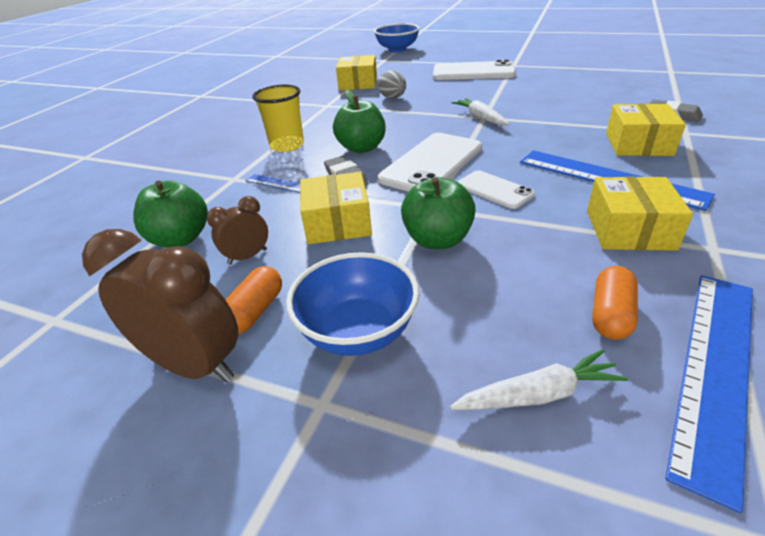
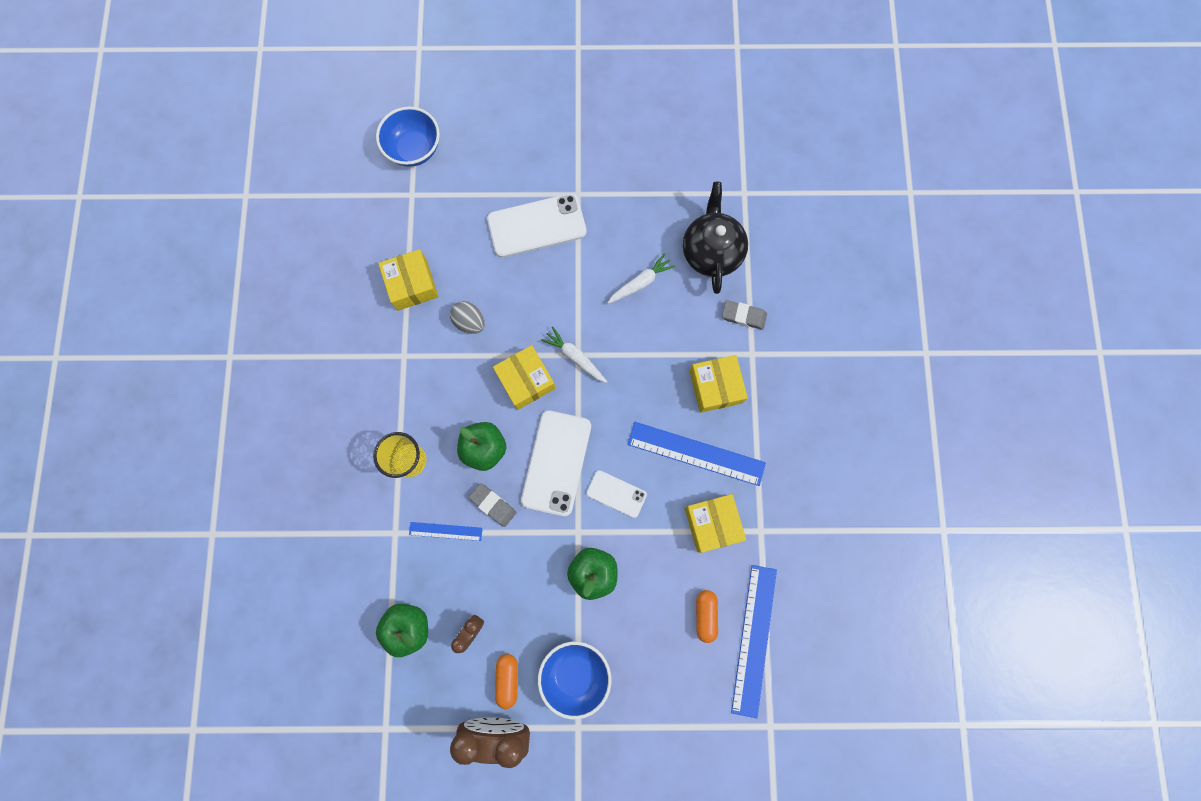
camera: 25 degrees left, 40 degrees up
yellow box [300,172,372,244] -> yellow box moved to [493,345,556,410]
white carrot [450,349,628,410] -> white carrot moved to [607,253,675,304]
none -> black teapot [683,182,748,294]

